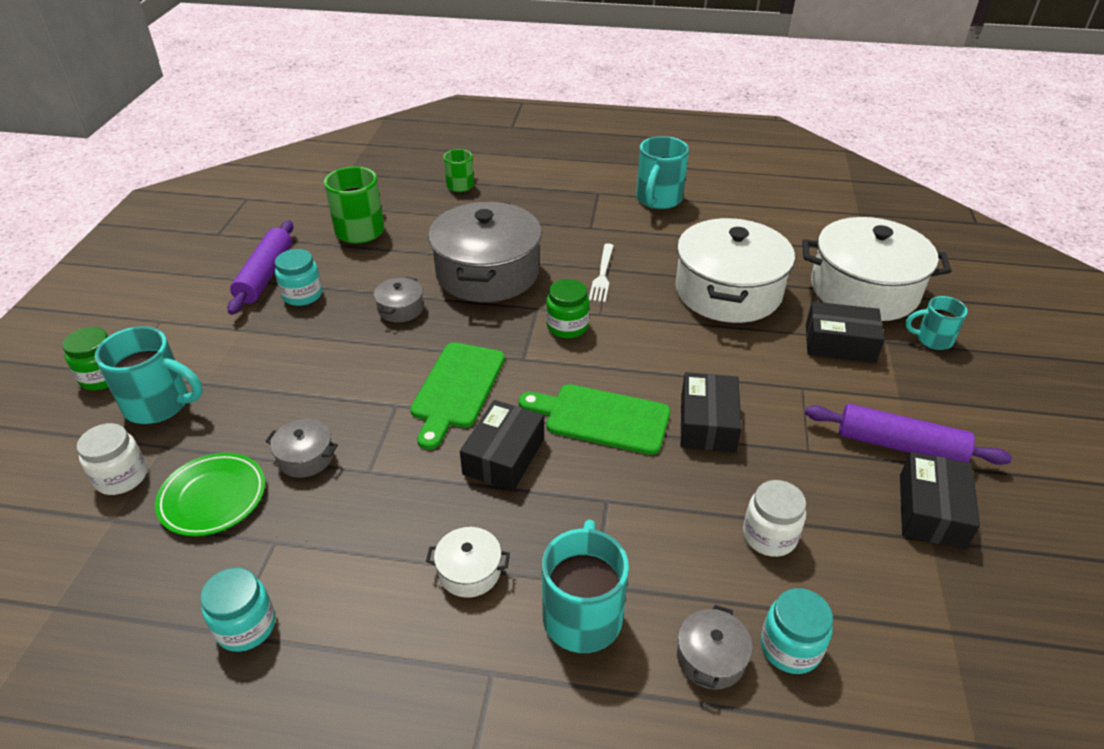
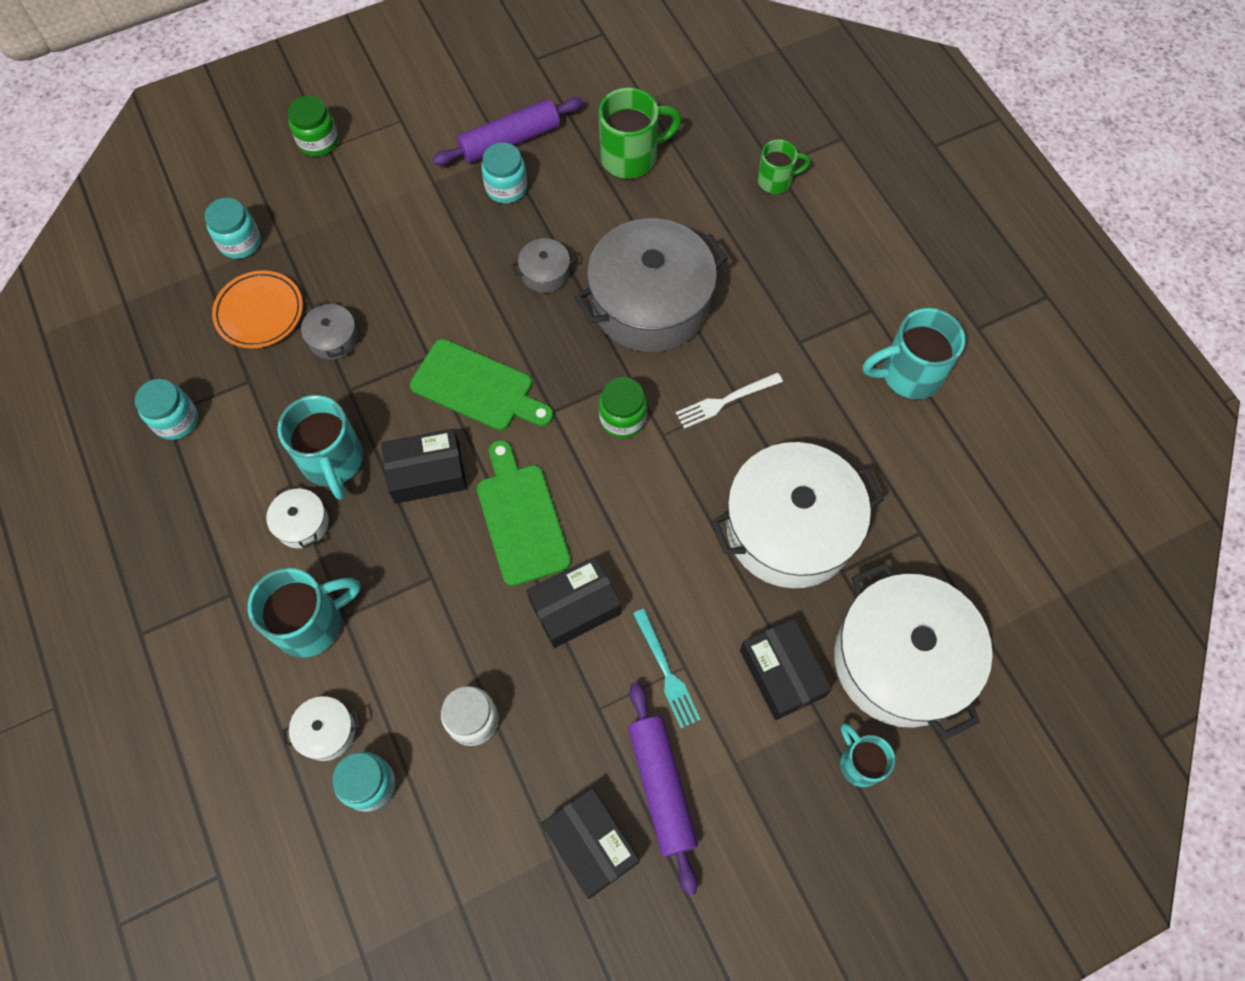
camera: 55 degrees right, 25 degrees up
white jar [77,423,147,495] -> turquoise jar [205,198,261,259]
turquoise mug [95,326,203,424] -> turquoise mug moved to [277,395,363,500]
green plate [155,453,265,536] -> orange plate [212,270,303,348]
green cutting board [410,342,505,450] -> green cutting board turned 135 degrees counterclockwise [410,339,553,430]
grey pot [677,605,753,690] -> white pot [282,696,360,761]
black box [900,452,980,550] -> black box turned 75 degrees clockwise [541,788,640,899]
none -> turquoise fork [633,609,701,728]

